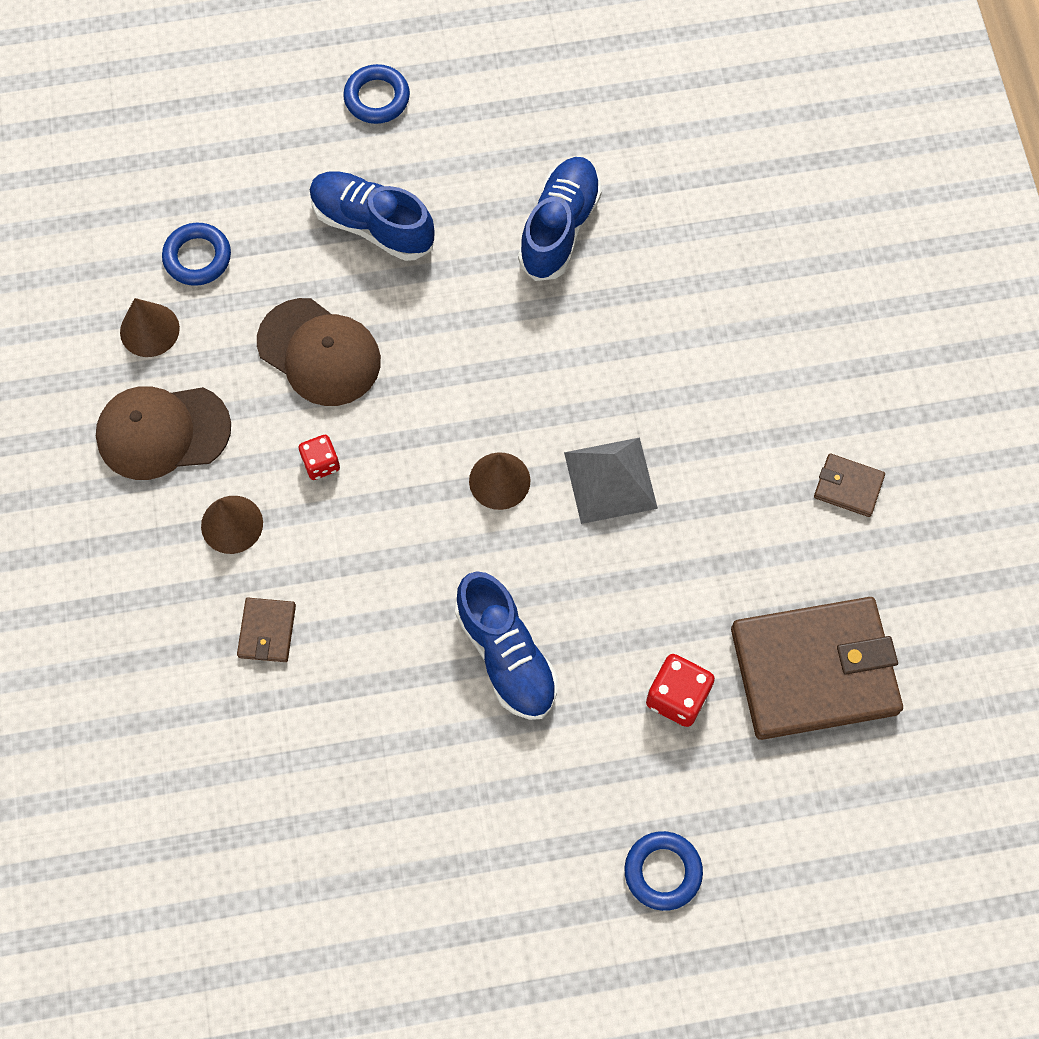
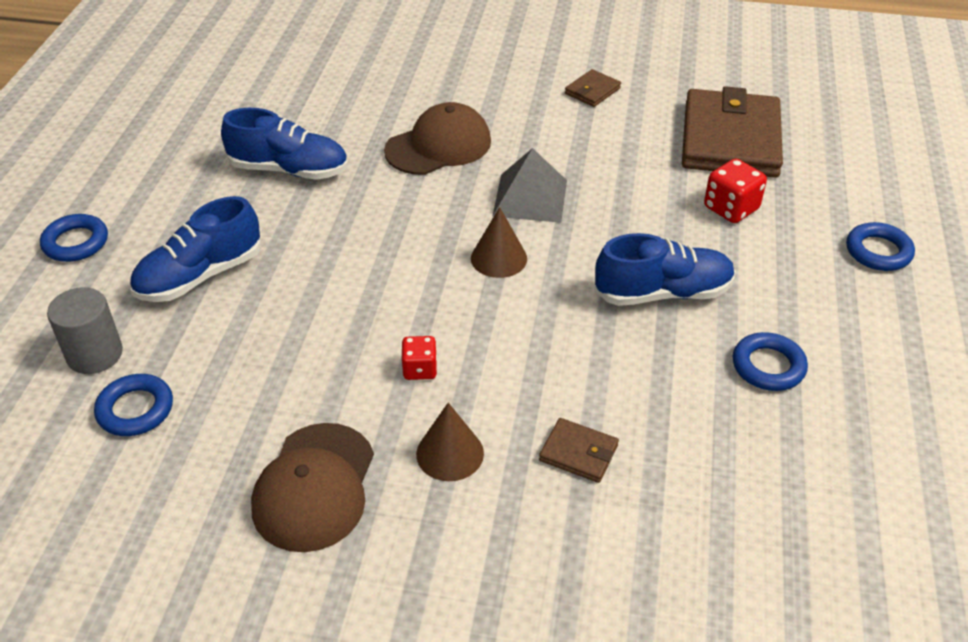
camera: 70 degrees left, 25 degrees down
brown cone [120,298,180,357] -> none
brown cap [257,298,381,406] -> brown cap moved to [384,102,491,175]
blue shoe [518,157,602,281] -> blue shoe turned 150 degrees clockwise [221,108,348,180]
none -> grey cylinder [47,287,123,374]
none -> blue ring [733,332,808,391]

